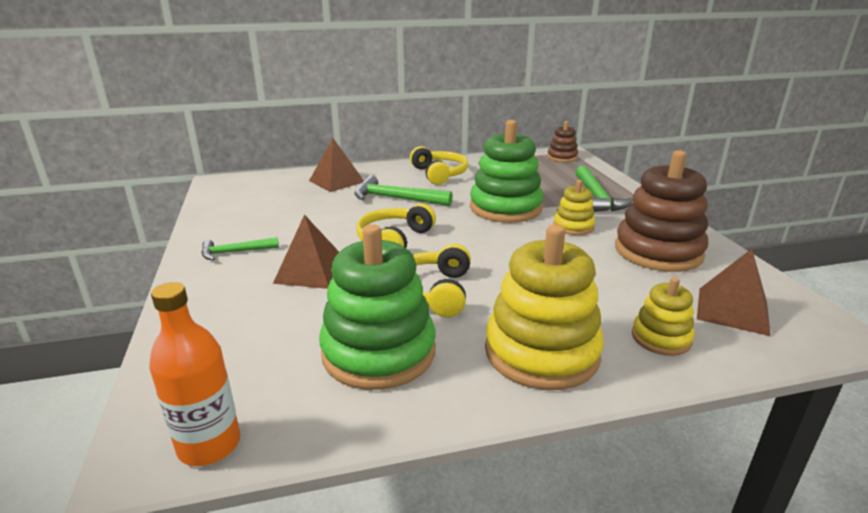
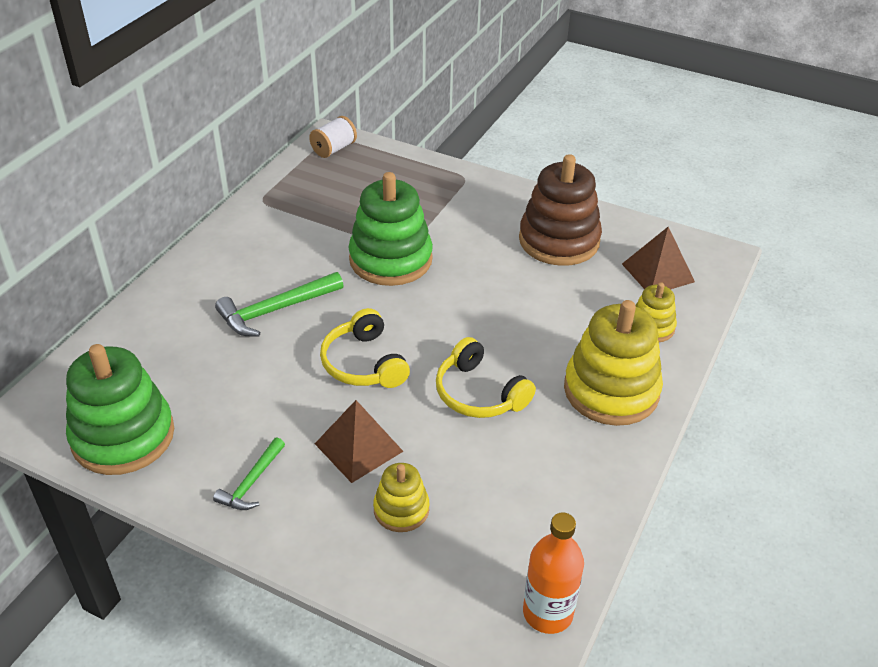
camera: 50 degrees left, 15 degrees up
brown pyramid [309,138,364,192] -> none
green stacking toy [319,224,435,390] -> green stacking toy moved to [66,344,174,475]
yellow headphones [410,146,468,185] -> none
brown stacking toy [547,121,578,162] -> white spool [309,116,357,158]
yellow stacking toy [553,180,595,235] -> yellow stacking toy moved to [373,463,429,532]
green hammer [575,166,633,212] -> none

